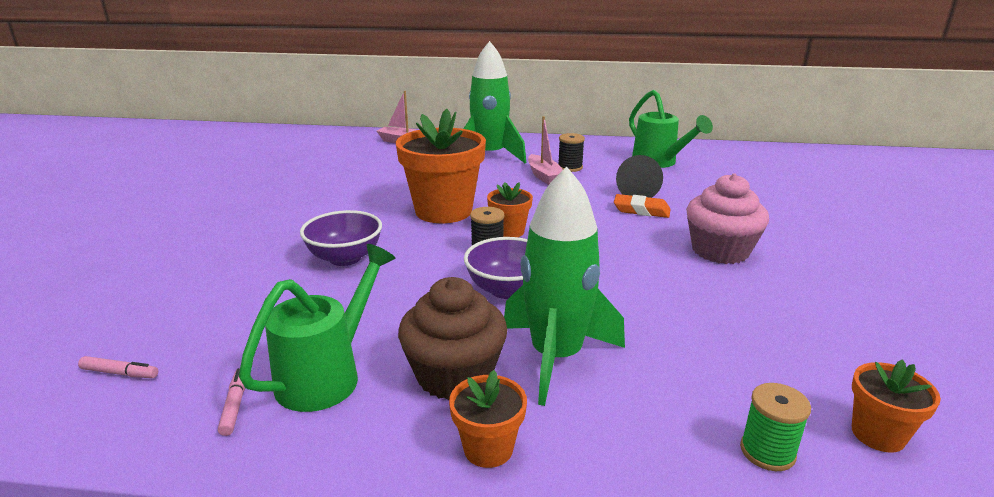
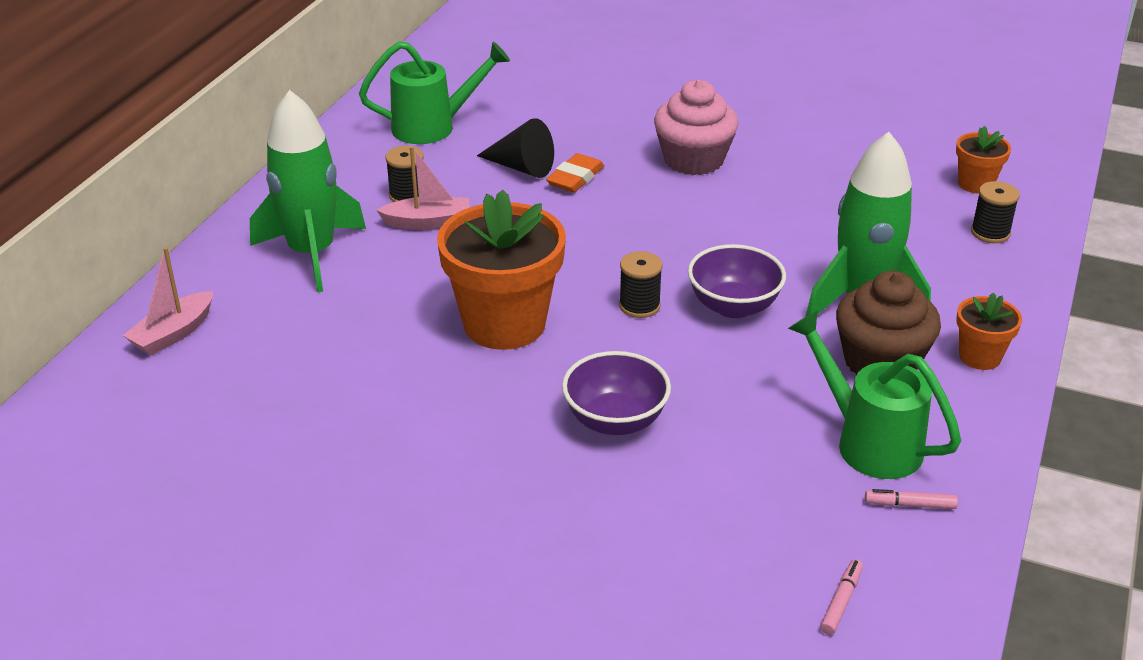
camera: 75 degrees left, 10 degrees up
orange flower pot [487,182,533,237] -> none
green spool [740,383,811,471] -> black spool [971,181,1020,243]

